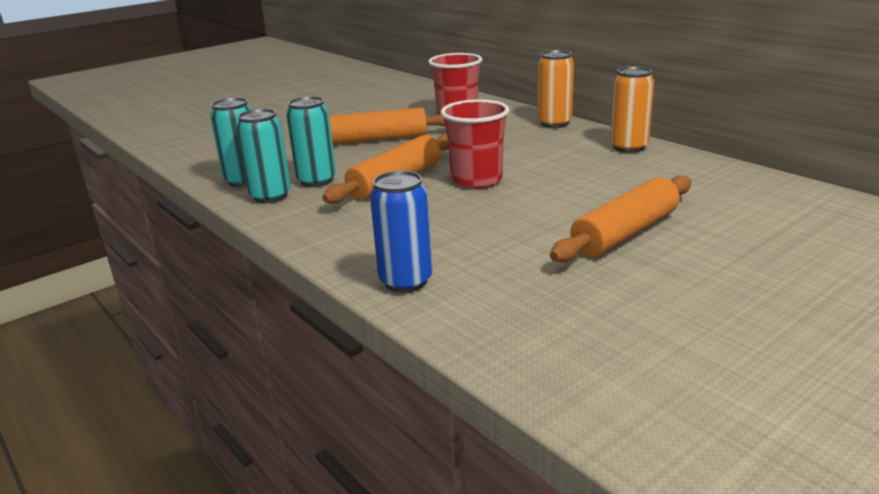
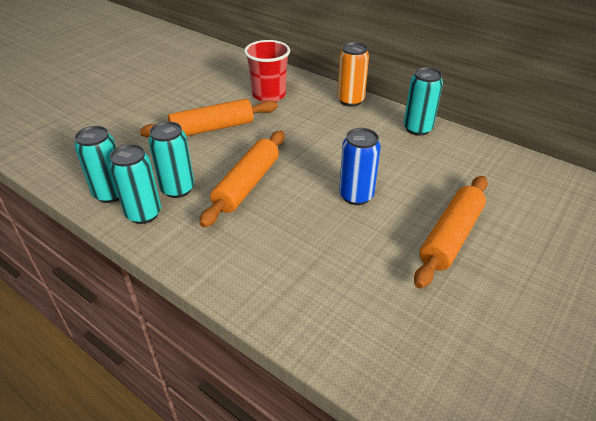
camera: 15 degrees left, 15 degrees up
blue can [370,171,432,293] -> blue can moved to [339,128,381,205]
red cup [440,99,510,188] -> none
orange can [610,66,654,153] -> turquoise can [404,67,443,136]

